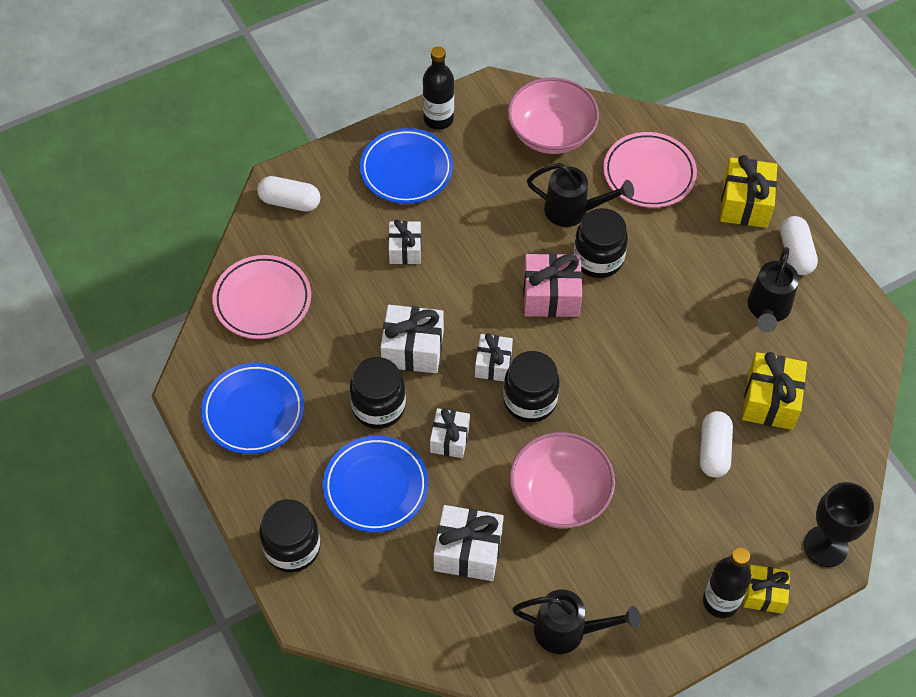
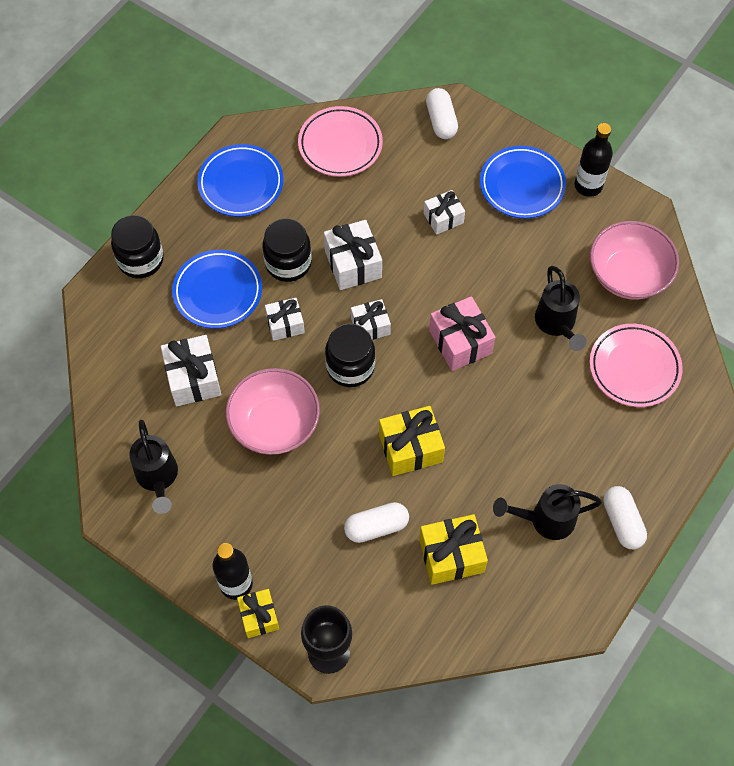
camera: 65 degrees right, 5 degrees up
black jar [574,208,628,278] -> none
yellow gift [720,155,777,228] -> yellow gift moved to [379,406,445,476]
white capsule [780,216,818,275] -> white capsule turned 75 degrees counterclockwise [603,486,647,549]

